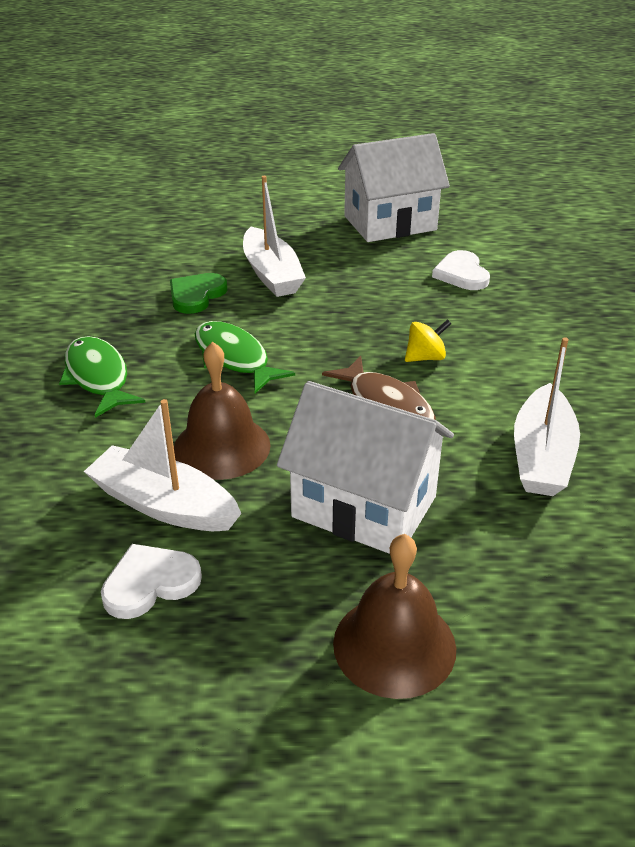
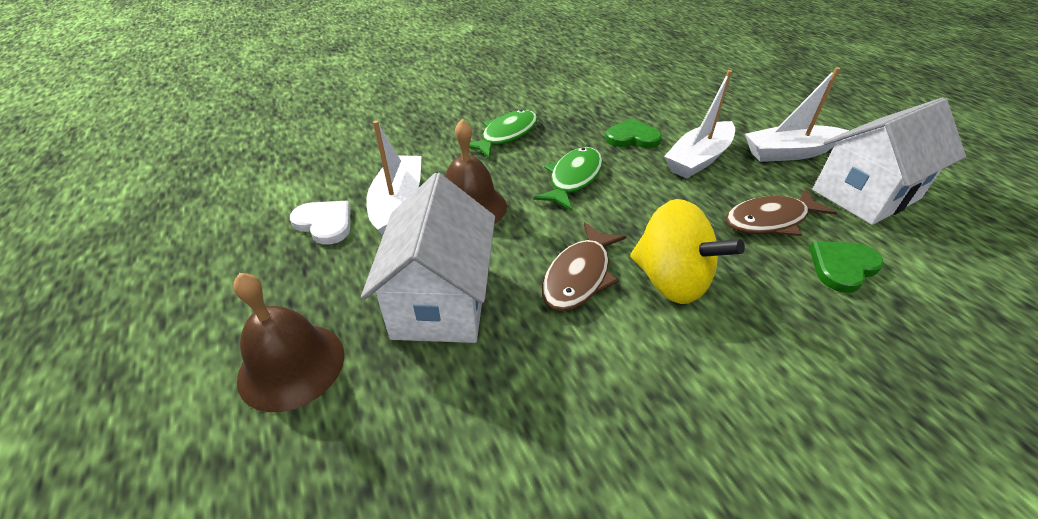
camera: 65 degrees right, 5 degrees up
white house [338,133,450,242] -> white house turned 75 degrees counterclockwise [813,97,966,225]
yellow spinning top [405,319,451,362] -> yellow spinning top [630,199,745,304], size x2.01
white heart [432,250,490,290] -> green heart [809,241,884,293]
white boat [514,337,580,496] -> white boat moved to [745,67,849,162]
none -> brown fish [726,188,837,236]

